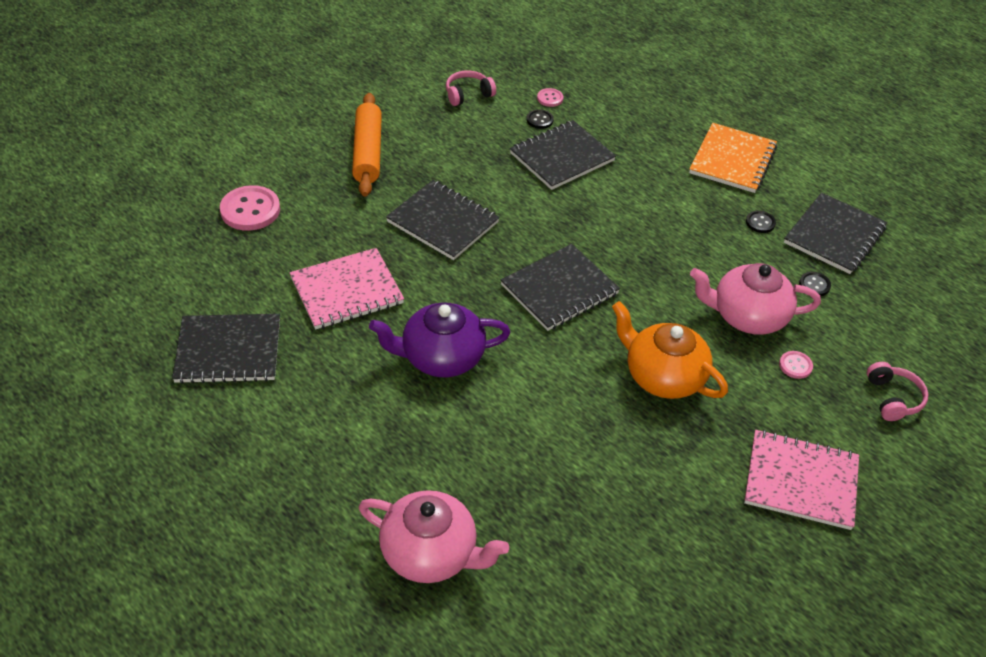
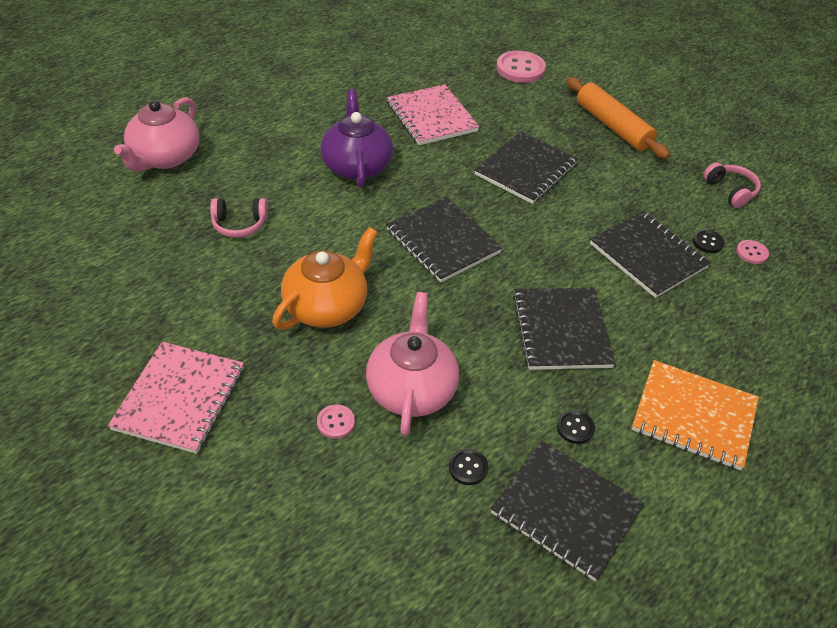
camera: 90 degrees right, 0 degrees up
black notebook [172,314,280,384] -> black notebook moved to [513,288,616,370]
orange rolling pin [352,93,382,197] -> orange rolling pin turned 60 degrees clockwise [567,77,670,159]
pink headphones [867,362,929,421] -> pink headphones moved to [210,198,268,238]

